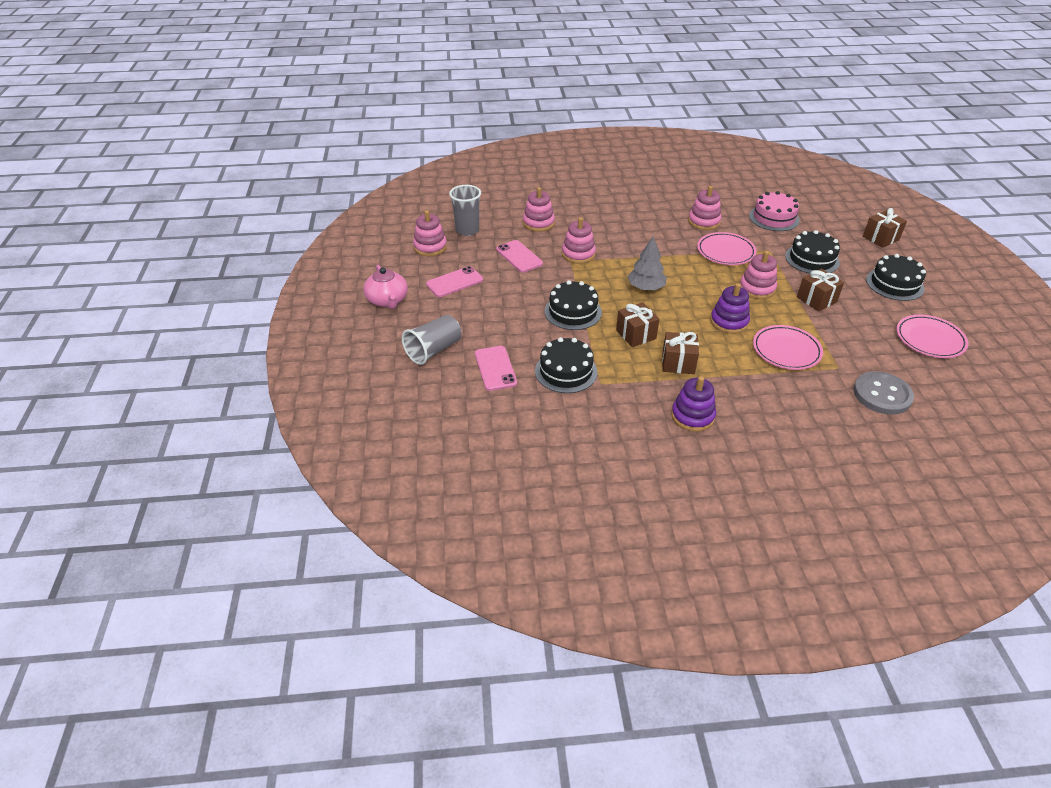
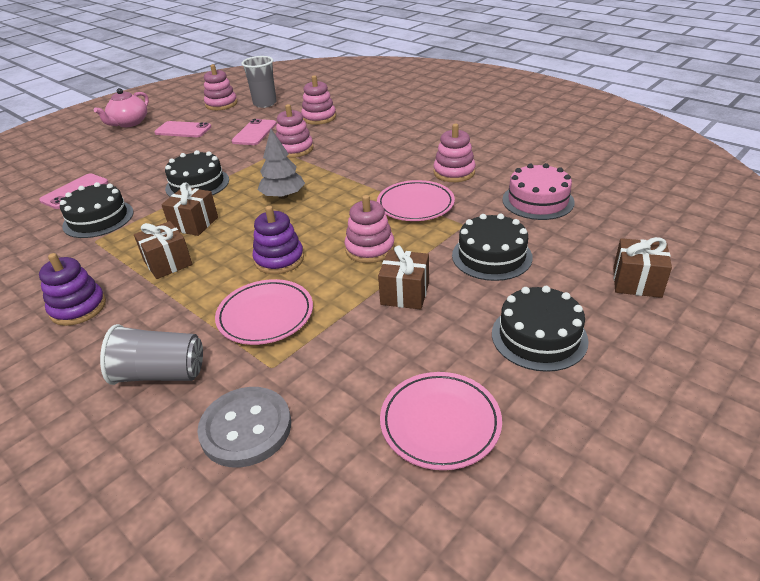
camera: 50 degrees right, 5 degrees down
grey cup [402,315,461,365] -> grey cup moved to [100,324,203,385]

